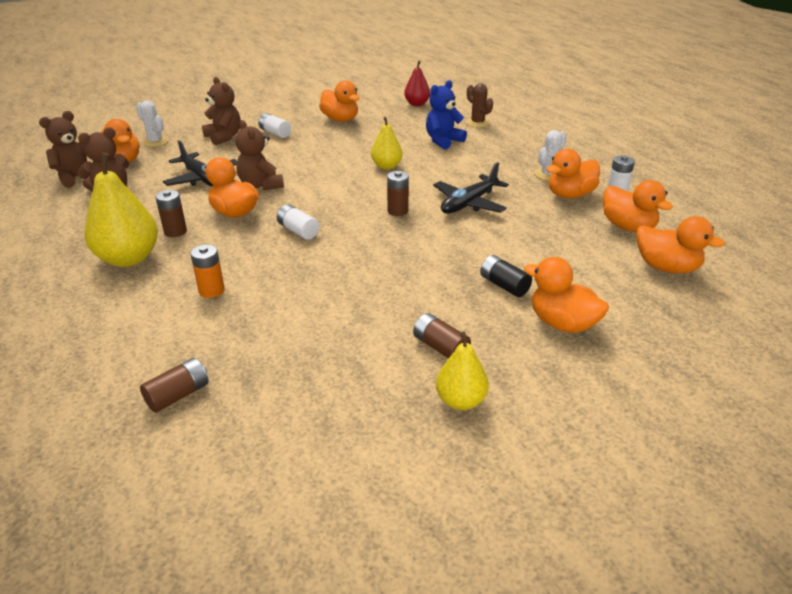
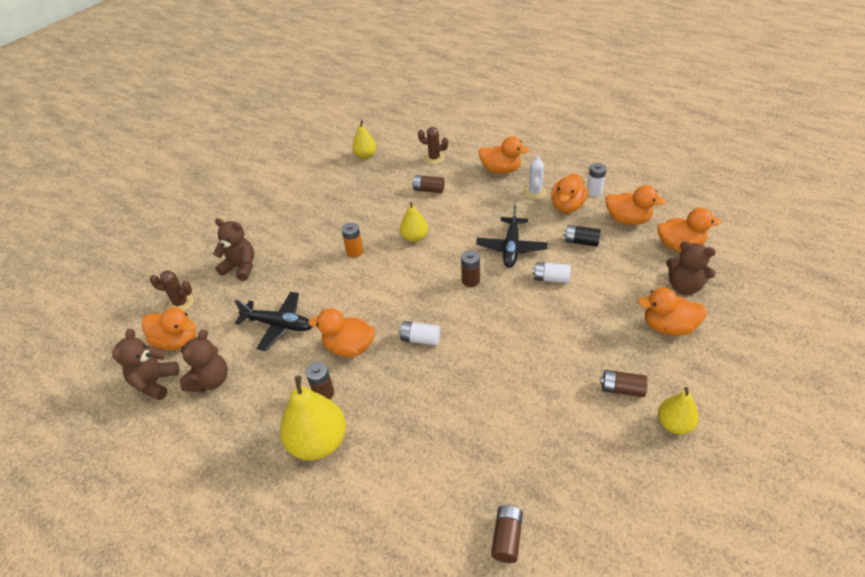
camera: 30 degrees left, 10 degrees up
white cactus [136,101,168,147] -> brown cactus [150,270,194,311]
orange battery [190,245,225,298] -> orange battery moved to [341,222,363,258]
brown teddy bear [235,120,284,190] -> brown teddy bear moved to [666,241,716,295]
white battery [258,113,291,138] -> white battery moved to [532,262,571,283]
orange duck [319,80,360,122] -> orange duck moved to [479,136,530,174]
red pear [404,61,430,106] -> yellow pear [352,120,376,159]
blue teddy bear [426,80,467,149] -> brown battery [412,175,445,193]
black battery [480,255,532,297] -> black battery moved to [564,225,601,246]

